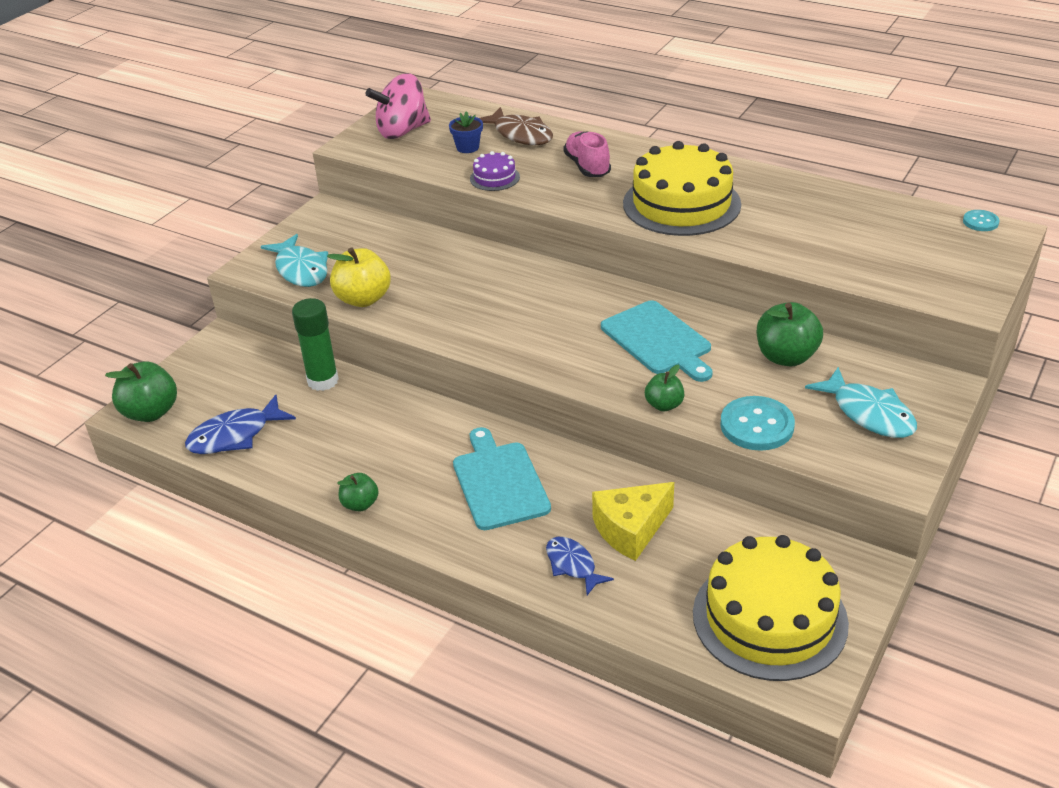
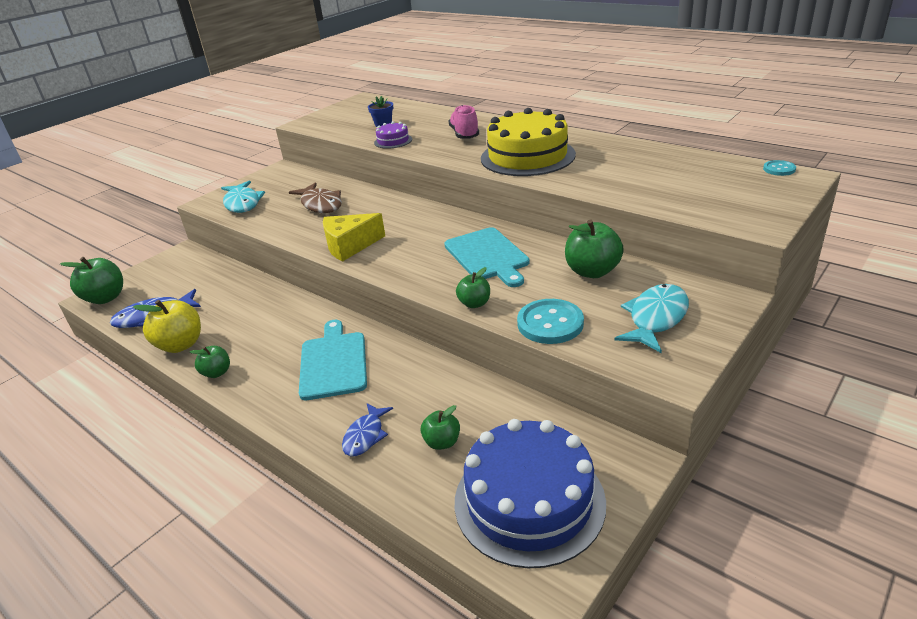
camera: 10 degrees right, 5 degrees down
green glue stick [292,298,339,391] -> none
yellow apple [327,247,391,307] -> yellow apple moved to [133,300,201,353]
pink spinning top [366,73,431,139] -> none
brown fish [479,107,553,145] -> brown fish moved to [289,182,342,213]
blue fish [546,537,614,595] -> blue fish turned 135 degrees counterclockwise [342,403,393,456]
yellow cheese [592,482,674,561] -> yellow cheese moved to [323,213,385,262]
yellow cake [693,535,849,681] -> blue cake [455,419,606,568]
turquoise fish [805,367,917,438] -> turquoise fish turned 120 degrees counterclockwise [614,284,689,353]
none -> green apple [421,405,460,450]

